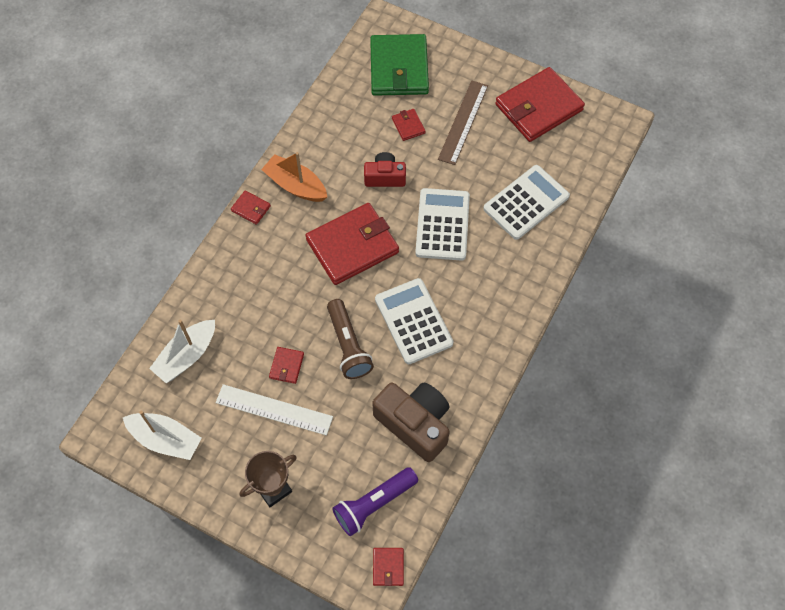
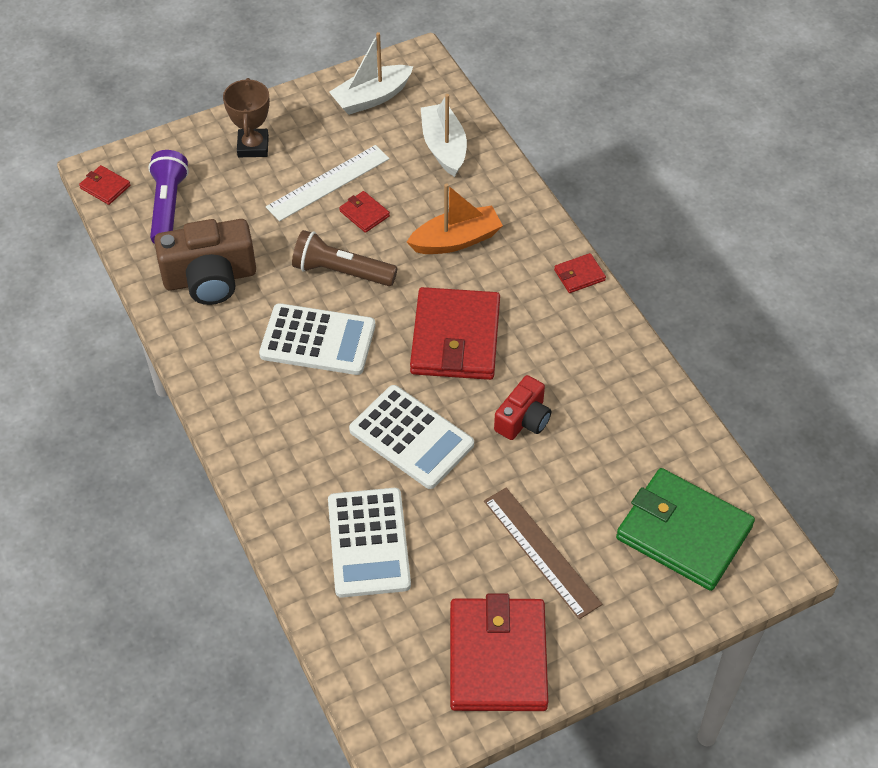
camera: 125 degrees right, 10 degrees down
orange boat [261,152,327,202] -> orange boat moved to [407,183,503,254]
red wallet [392,109,426,141] -> none

